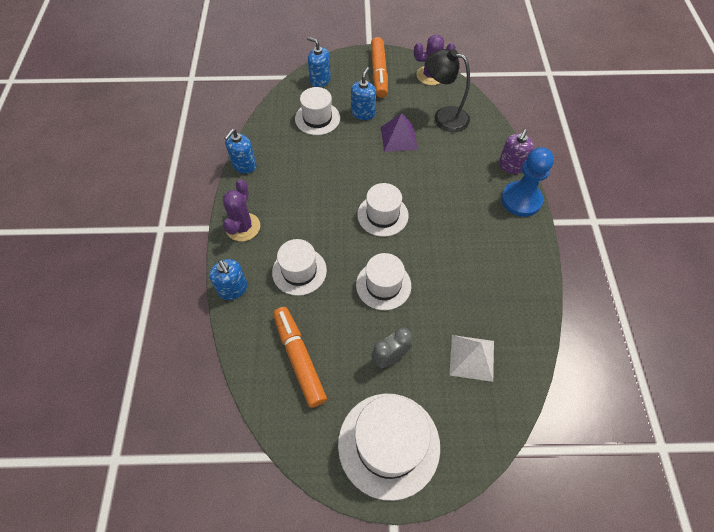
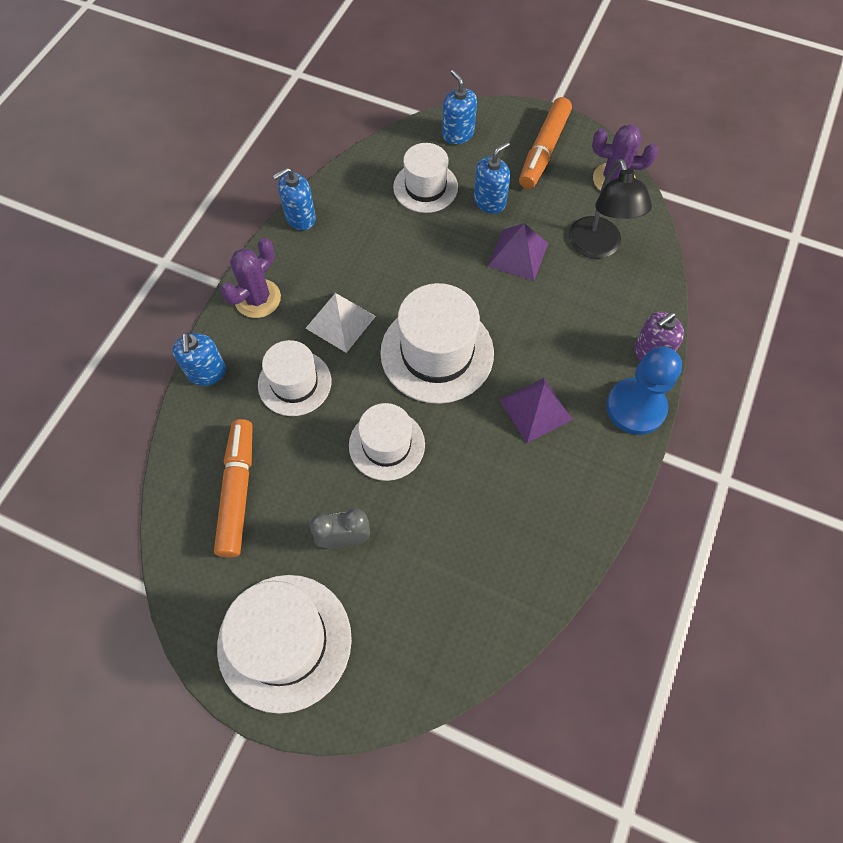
camera: 25 degrees right, 5 degrees up
white hat [357,183,409,237] -> white hat [380,283,494,404], size x1.57
black lamp [426,49,470,132] -> black lamp turned 150 degrees counterclockwise [569,159,652,259]
white pyramid [449,335,494,382] -> white pyramid moved to [305,293,376,353]
none -> purple pyramid [499,378,573,443]

